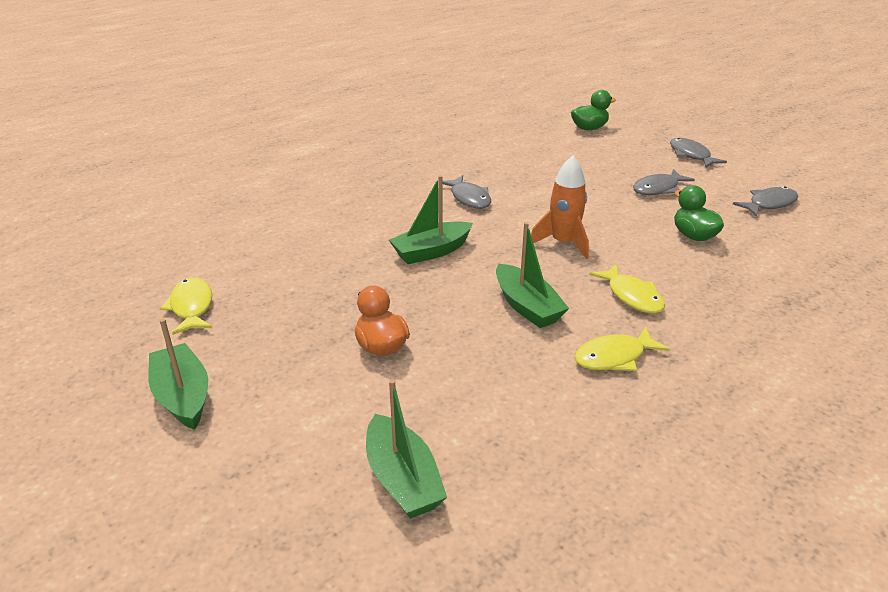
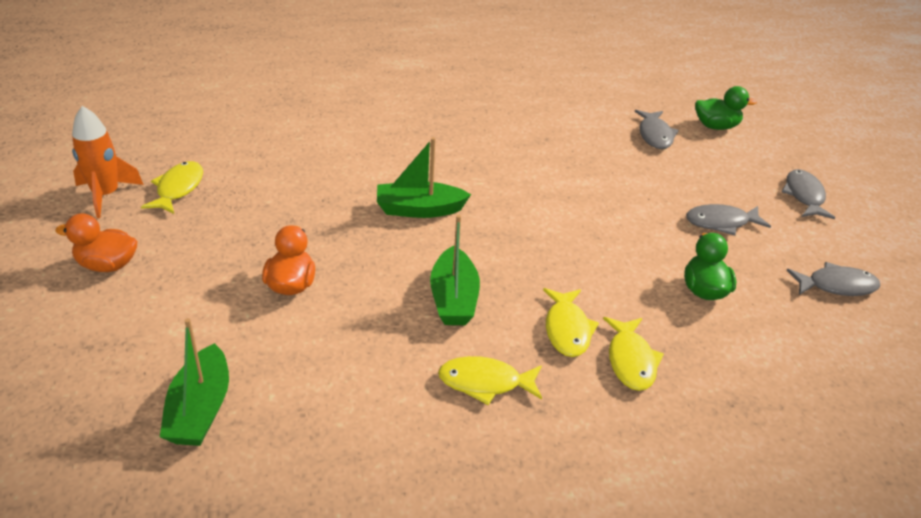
camera: 25 degrees right, 5 degrees up
green boat [148,319,208,430] -> orange duck [55,213,138,272]
grey fish [442,175,491,209] -> grey fish moved to [635,110,679,149]
orange rocket [531,156,589,259] -> orange rocket moved to [72,106,144,218]
none -> yellow fish [603,317,664,391]

